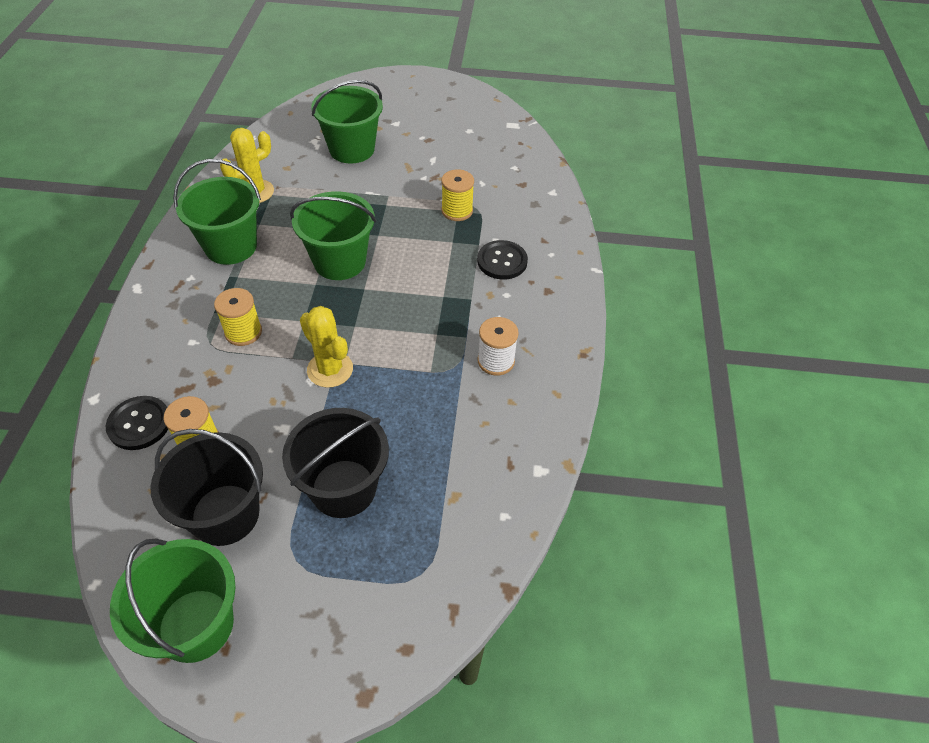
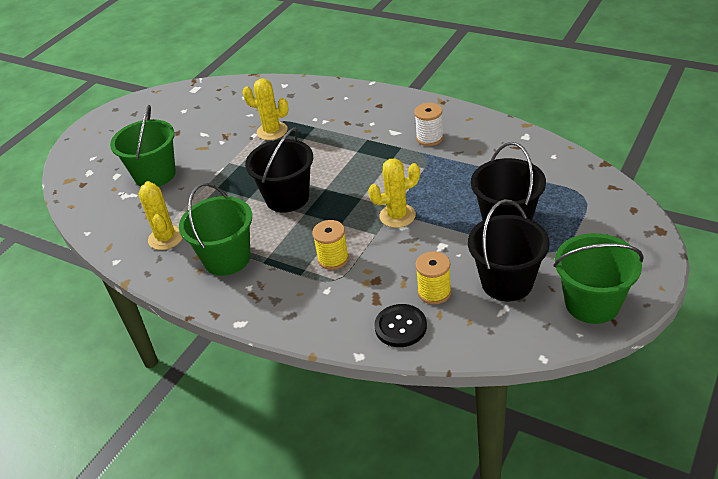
camera: 60 degrees left, 10 degrees down
green bucket [290,191,376,280] -> black bucket [245,128,313,212]
yellow spool [441,169,474,221] -> yellow cactus [242,78,289,140]
black button [477,240,528,280] -> none

